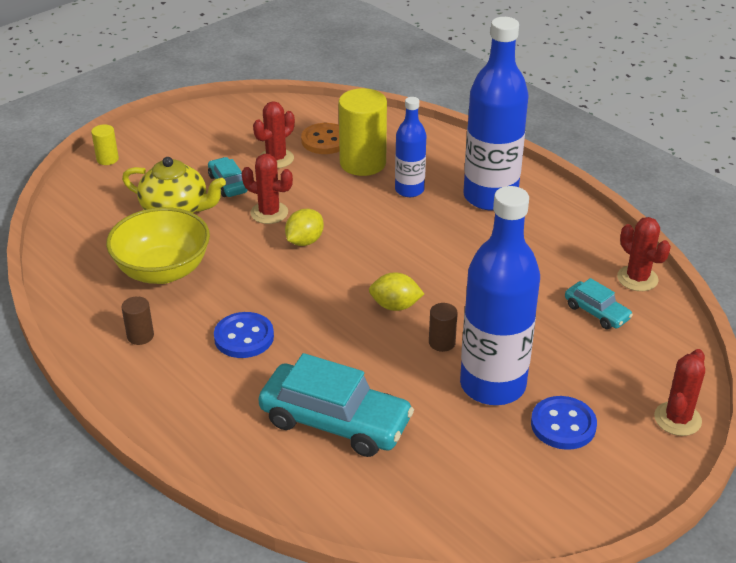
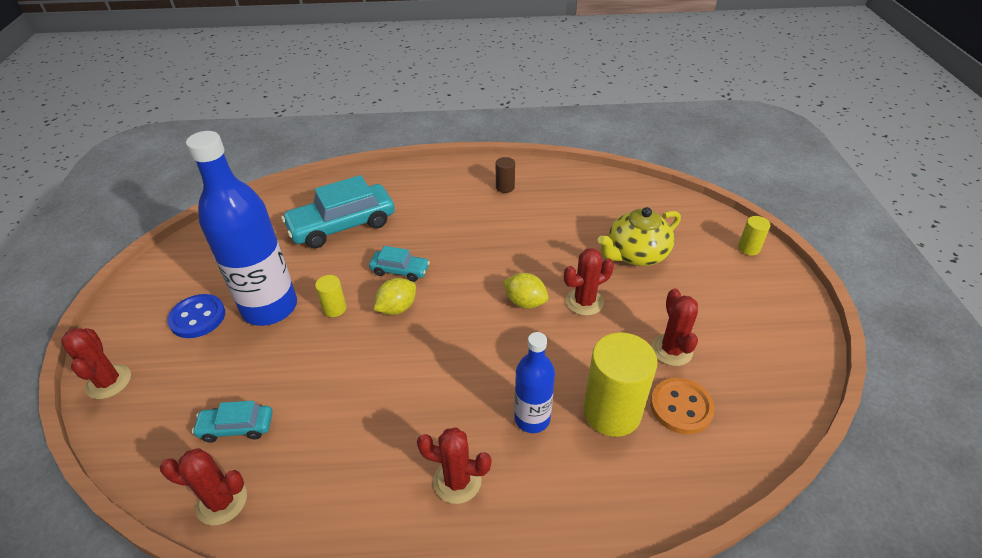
camera: 130 degrees right, 5 degrees up
yellow bowl [106,207,210,284] -> none
turquoise car [208,157,248,197] -> turquoise car moved to [369,246,430,282]
blue button [214,312,274,358] -> none
yellow lemon [285,209,324,246] -> yellow lemon turned 45 degrees counterclockwise [503,273,549,309]
brown cylinder [429,303,458,352] -> yellow cylinder [315,275,347,317]
blue bottle [464,17,529,211] -> red cactus [417,427,491,504]

